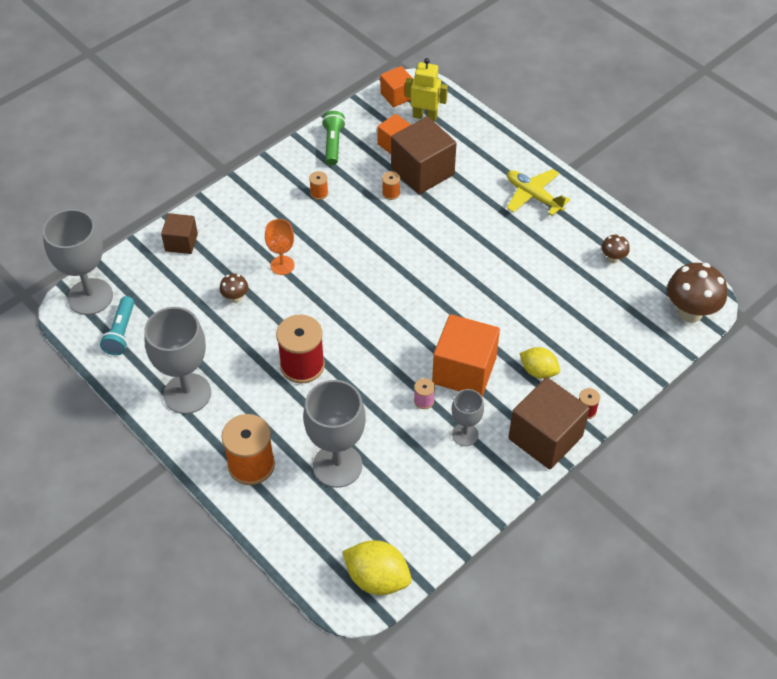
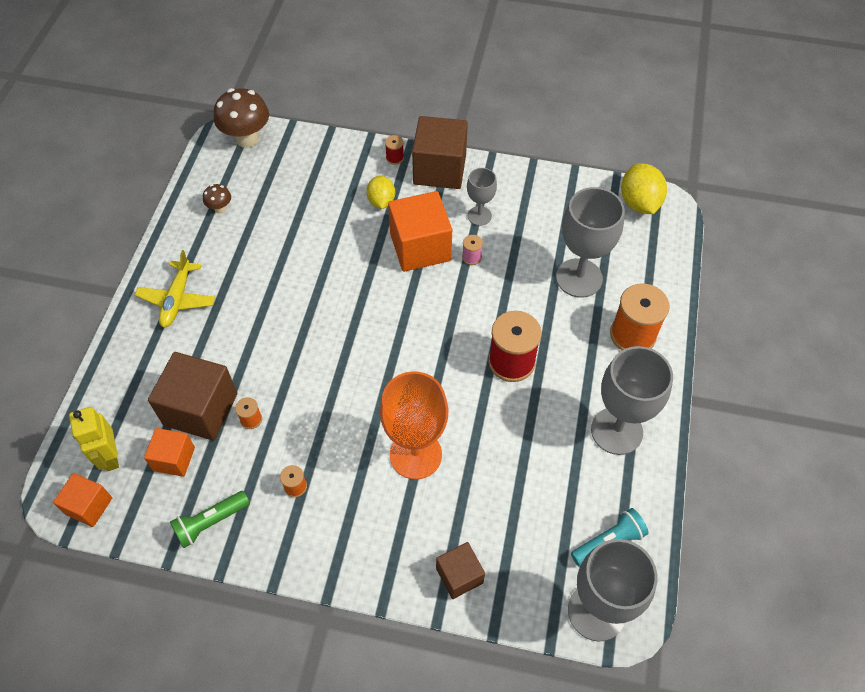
camera: 125 degrees left, 5 degrees up
brown mushroom [220,274,248,303] -> none
orange goblet [265,219,295,275] -> orange goblet [380,371,448,480], size x1.83

